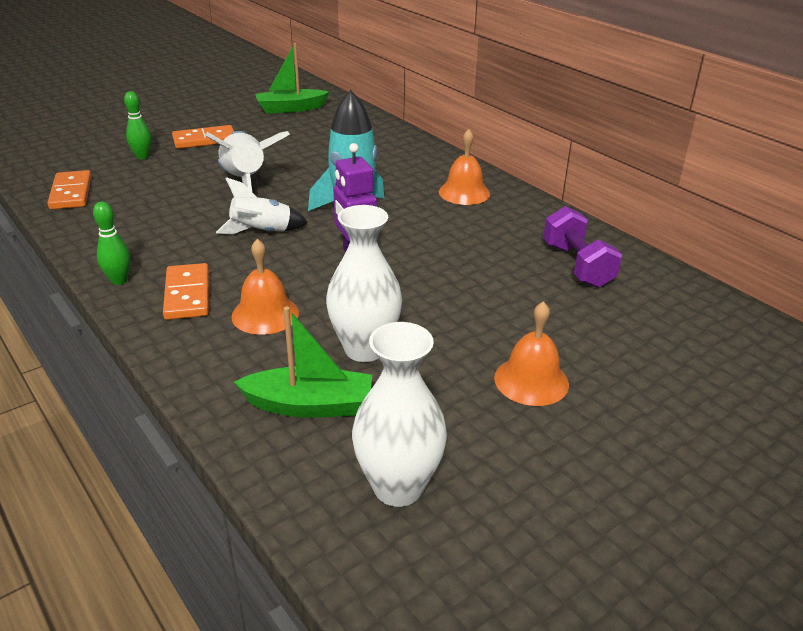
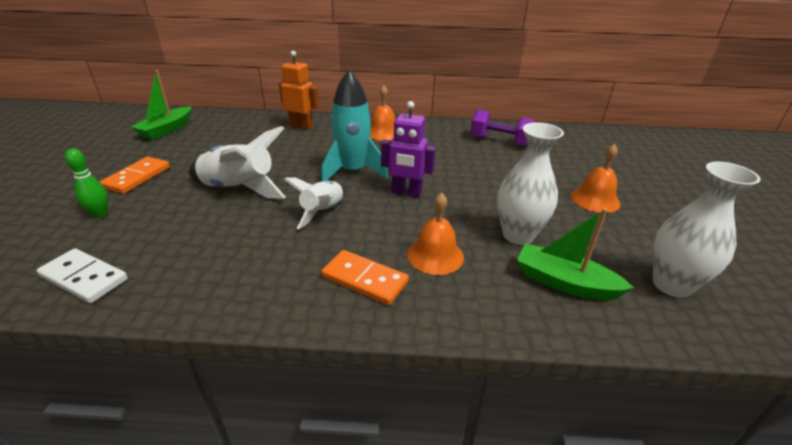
camera: 50 degrees left, 0 degrees up
orange domino [47,170,91,210] -> white domino [36,248,128,303]
green bowling pin [93,202,130,285] -> none
green boat [234,307,372,418] -> green boat turned 105 degrees counterclockwise [517,208,634,300]
none -> orange robot [279,51,319,130]

